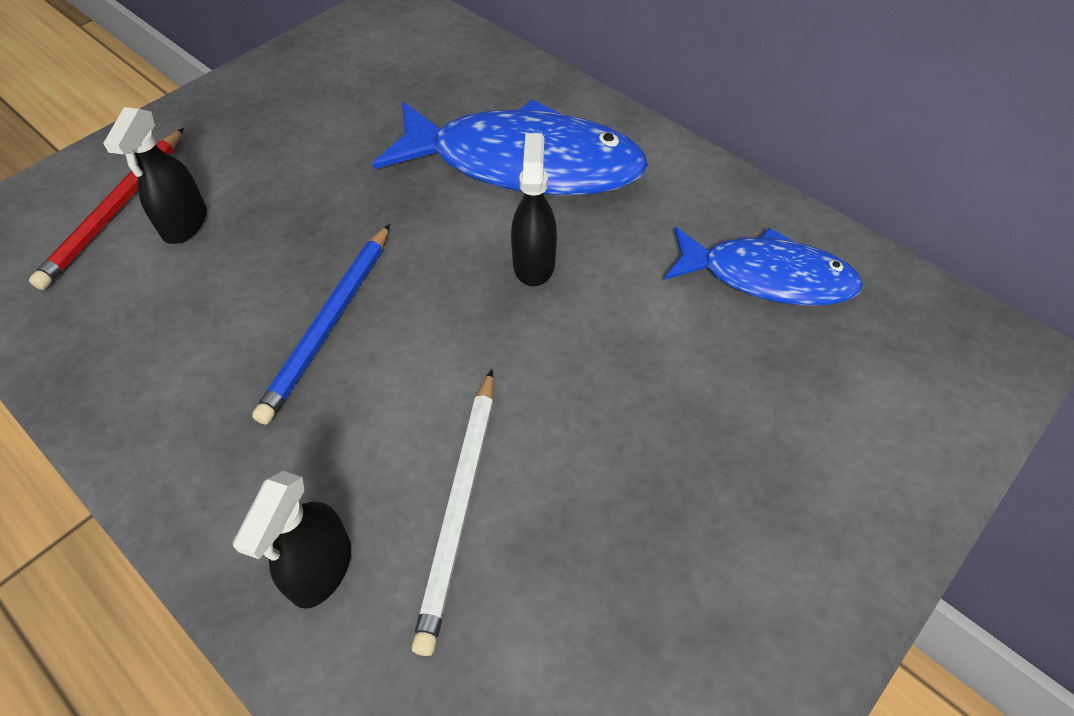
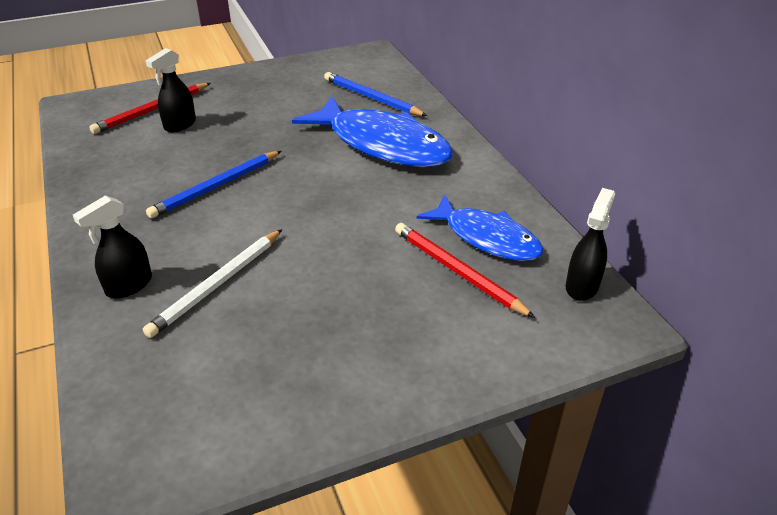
camera: 25 degrees right, 15 degrees down
black spray bottle [511,133,557,286] -> black spray bottle moved to [566,188,615,301]
none -> blue pencil [324,72,427,116]
none -> red pencil [395,223,535,318]

